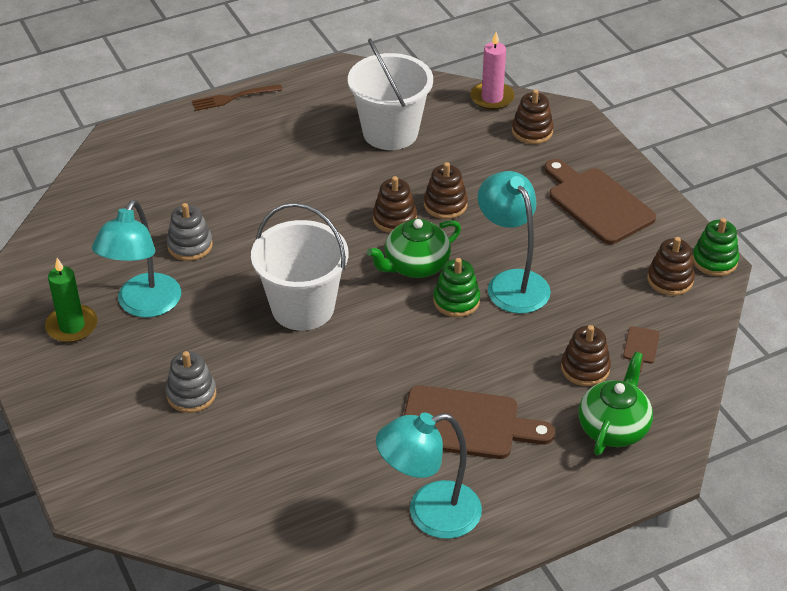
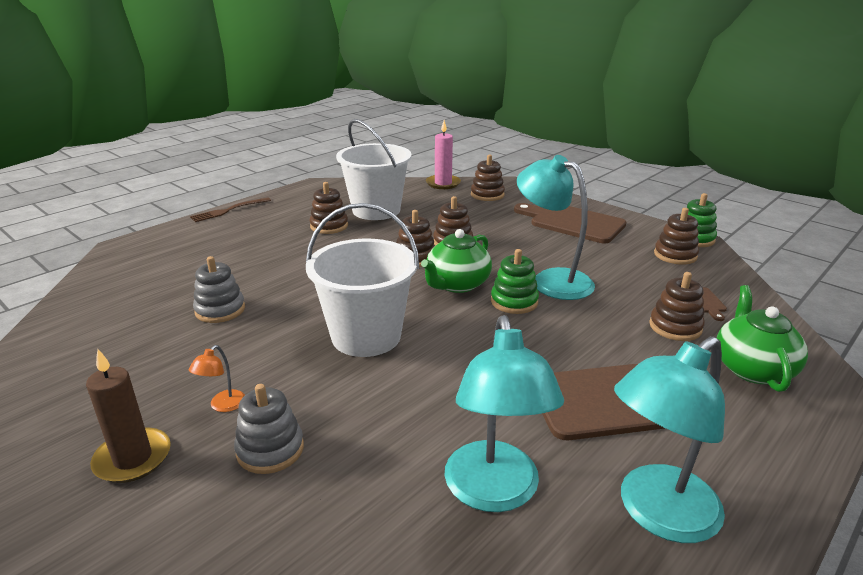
camera: 20 degrees left, 15 degrees down
green candle [45,258,97,343] -> none
turquoise lamp [92,200,181,318] -> turquoise lamp moved to [445,315,564,512]
none -> brown candle [86,349,171,483]
none -> orange lamp [189,345,245,412]
none -> brown stacking toy [310,182,348,234]

